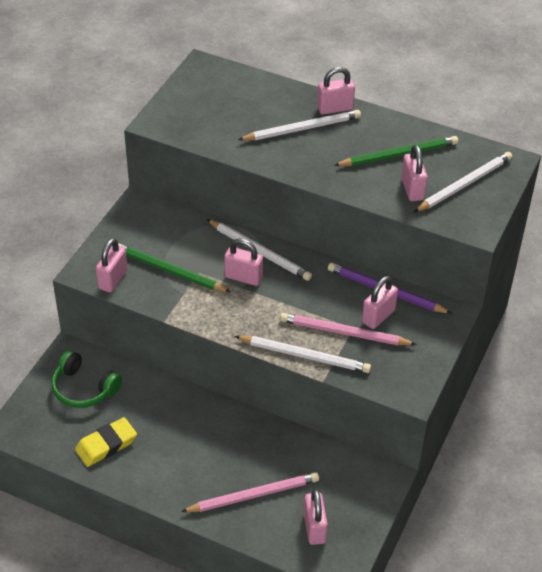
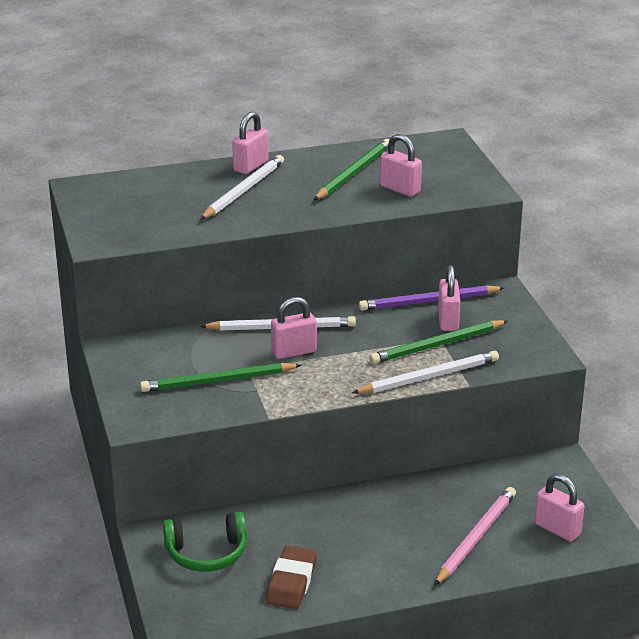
camera: 40 degrees left, 15 degrees down
yellow eraser [75,417,137,467] -> brown eraser [266,545,317,609]
pink padlock [96,238,128,292] -> none
pink pencil [280,313,417,345] -> green pencil [369,320,508,364]
white pencil [414,152,512,212] -> none

